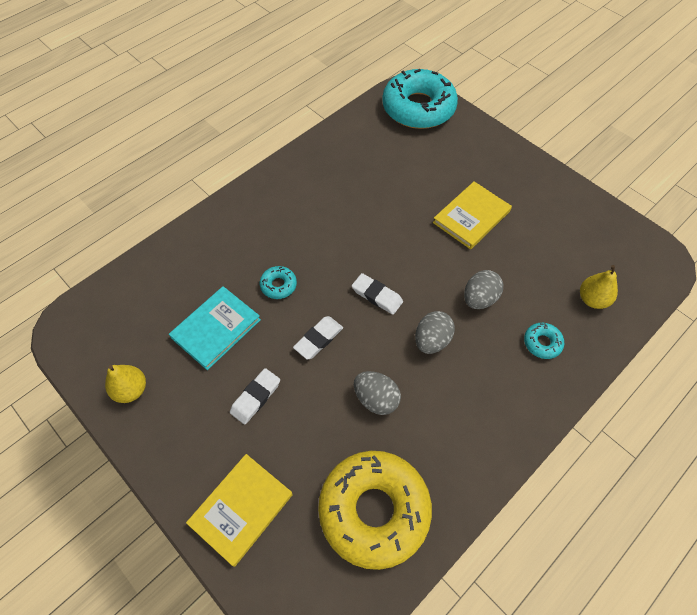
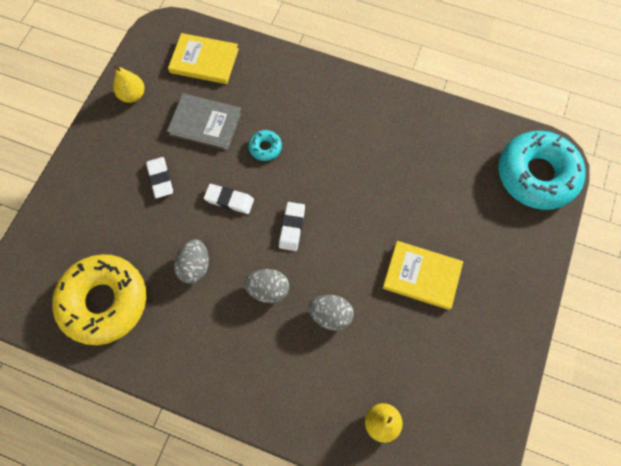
camera: 65 degrees right, 10 degrees up
turquoise book [169,286,261,370] -> grey book [167,94,242,150]
yellow book [186,454,293,567] -> yellow book moved to [168,33,239,84]
white eraser [230,368,280,425] -> white eraser turned 60 degrees clockwise [146,157,173,198]
turquoise donut [524,323,564,359] -> none

